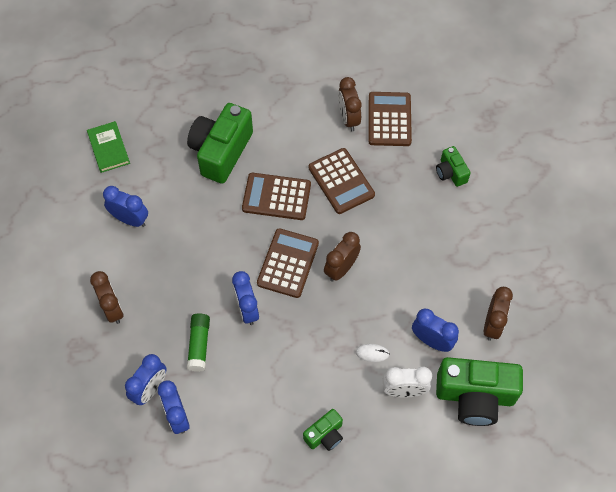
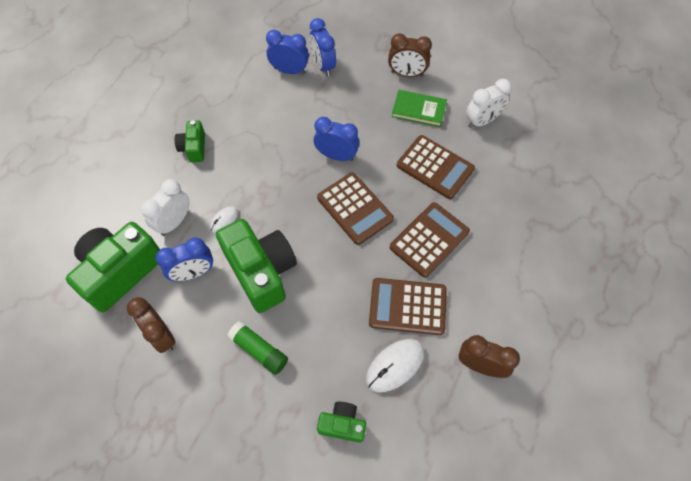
camera: 125 degrees right, 0 degrees up
green book [87,121,130,173] -> green book moved to [392,90,447,127]
blue clock [103,186,148,227] -> white clock [466,79,512,128]
green camera [187,103,253,184] -> green camera moved to [216,219,297,313]
green glue stick [187,313,210,372] -> green glue stick moved to [227,321,288,375]
brown clock [324,232,361,282] -> none
brown calculator [368,92,412,146] -> brown calculator moved to [397,135,475,199]
none -> white mouse [366,339,424,393]

